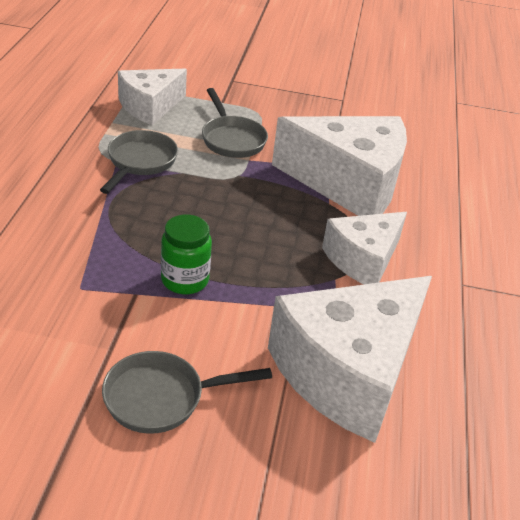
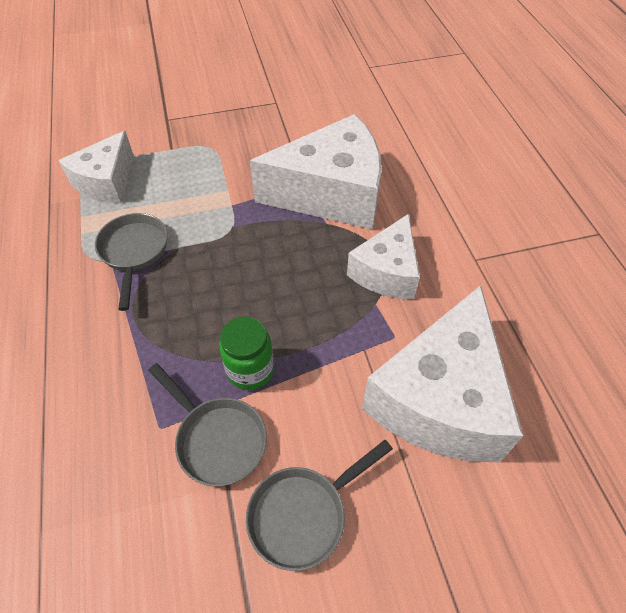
camera: 20 degrees left, 15 degrees up
grey pan [202,88,268,158] -> grey pan moved to [148,363,267,486]

